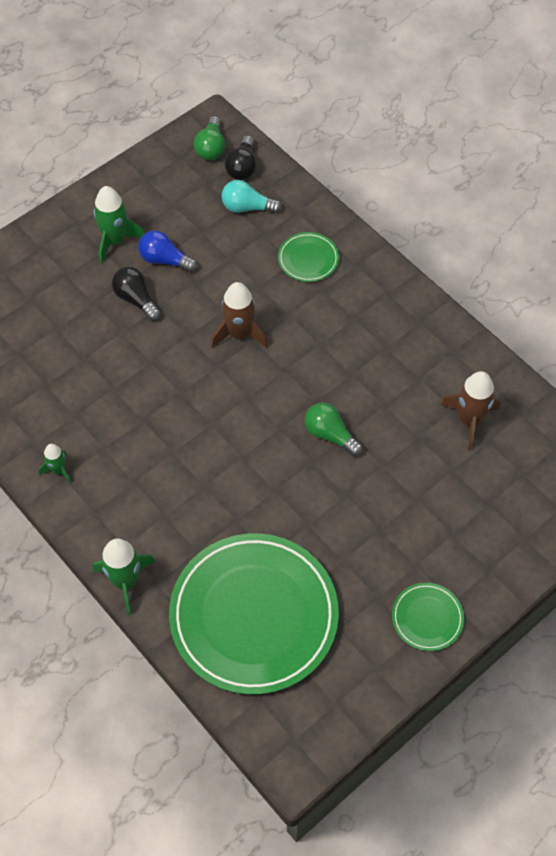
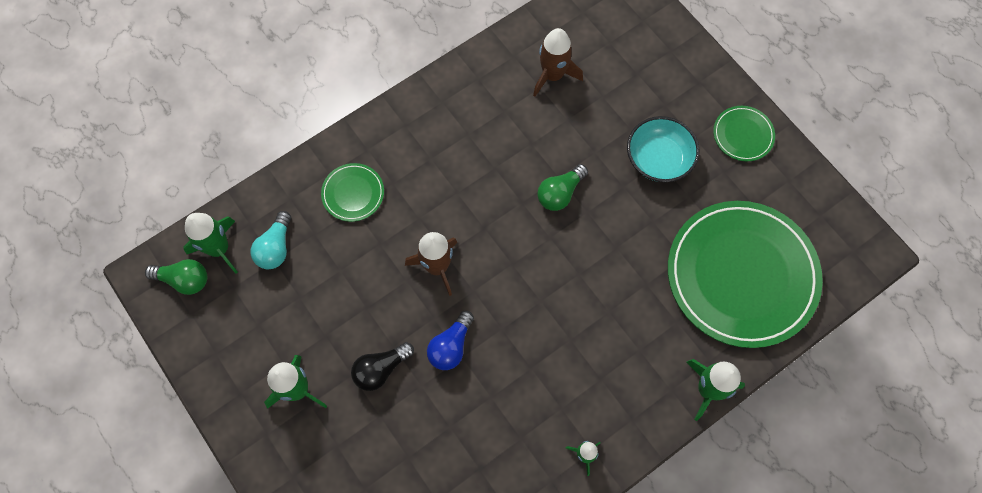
camera: 85 degrees left, 10 degrees up
blue light bulb [138,230,197,272] -> blue light bulb moved to [427,311,474,370]
black light bulb [225,135,256,180] -> green rocket [183,213,238,274]
none -> turquoise bowl [627,116,699,182]

